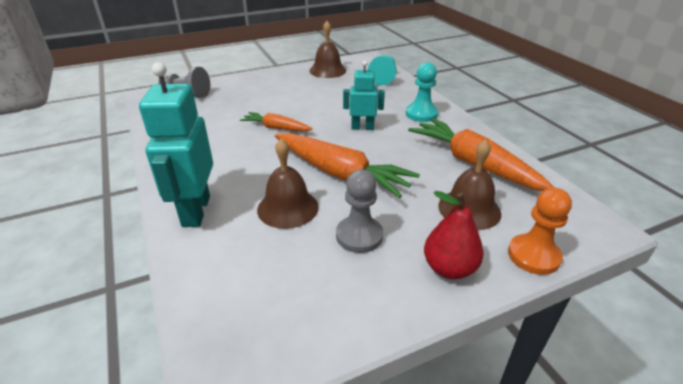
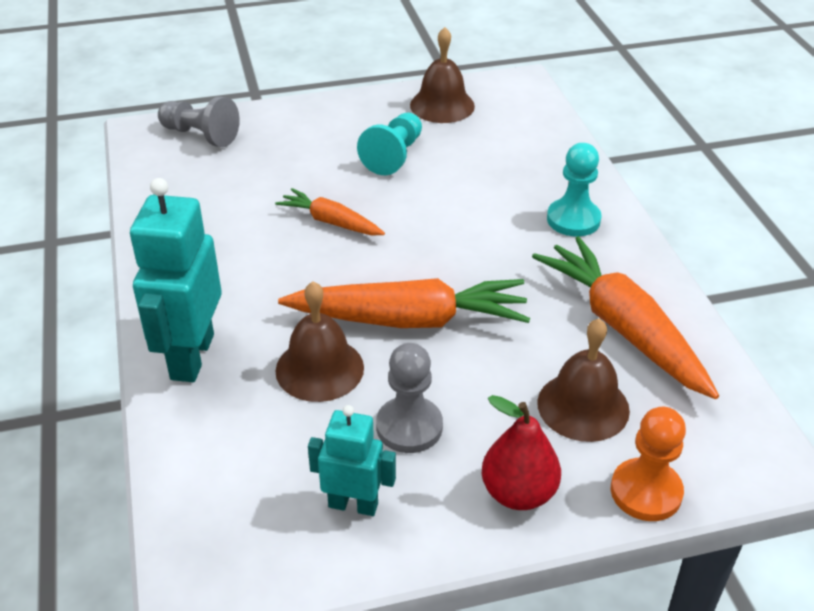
camera: 10 degrees right, 5 degrees up
orange carrot [275,133,420,198] -> orange carrot turned 45 degrees counterclockwise [278,278,530,328]
turquoise robot [343,61,385,130] -> turquoise robot moved to [308,405,396,516]
turquoise pawn [368,55,397,85] -> turquoise pawn moved to [357,113,422,175]

